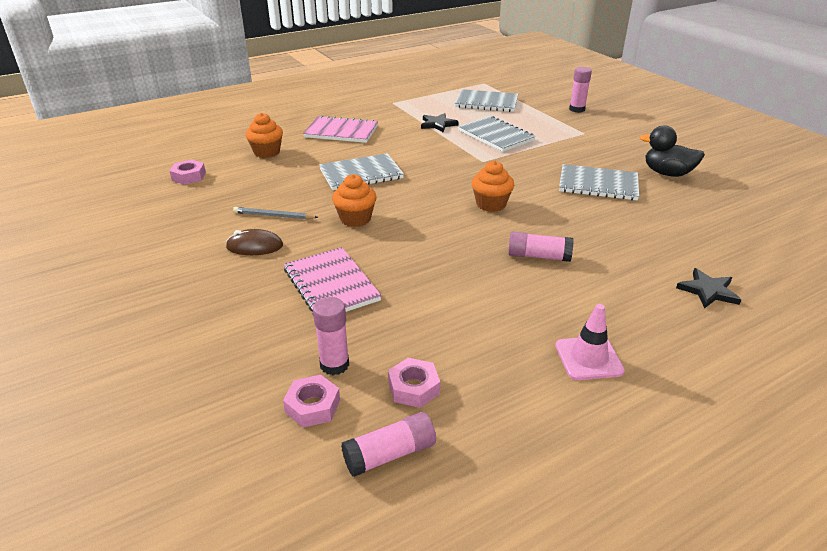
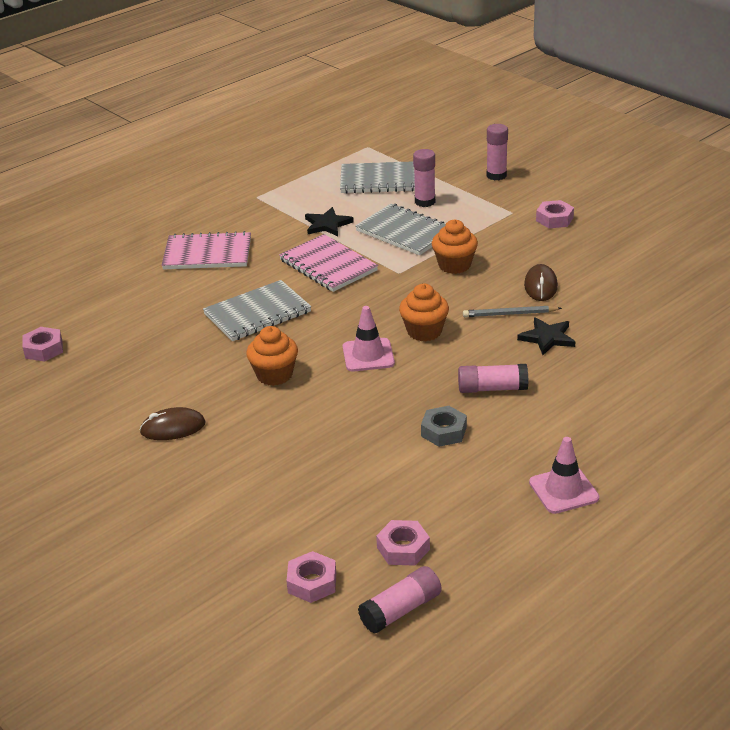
camera: 10 degrees left, 0 degrees up
grey pencil [233,207,319,219] -> grey pencil moved to [463,306,562,317]
orange cupcake [245,113,283,158] -> orange cupcake moved to [432,220,478,274]
pink notebook [284,247,382,312] -> pink notebook moved to [279,234,378,292]
pink glue stick [313,297,349,375] -> pink glue stick moved to [413,149,435,207]
grey notebook [559,164,639,201] -> brown mouse [524,264,558,301]
black duck [640,125,705,177] -> none
black star [676,268,741,309] -> black star moved to [517,317,575,355]
none -> pink traffic cone [343,306,395,371]
none -> grey nut [421,406,467,447]
none -> pink nut [536,200,574,228]

